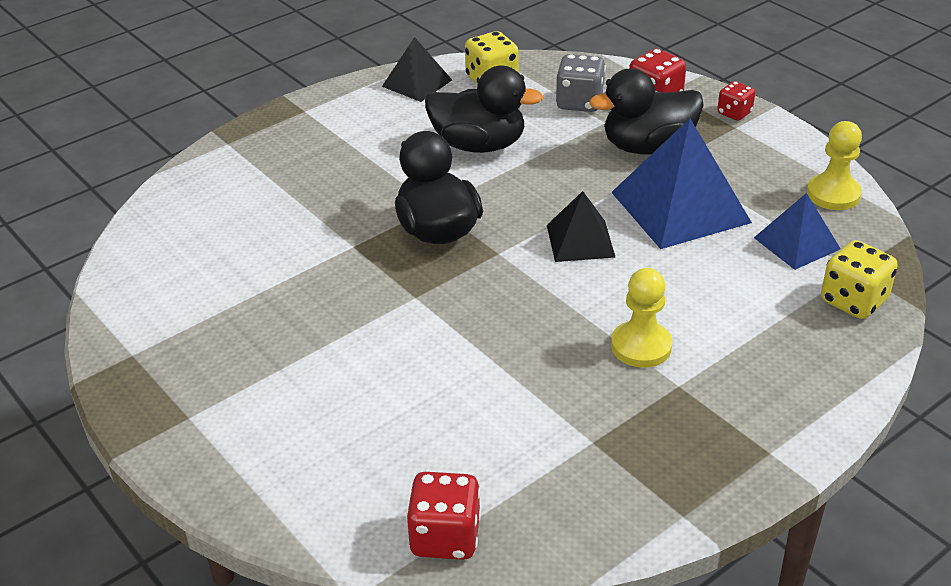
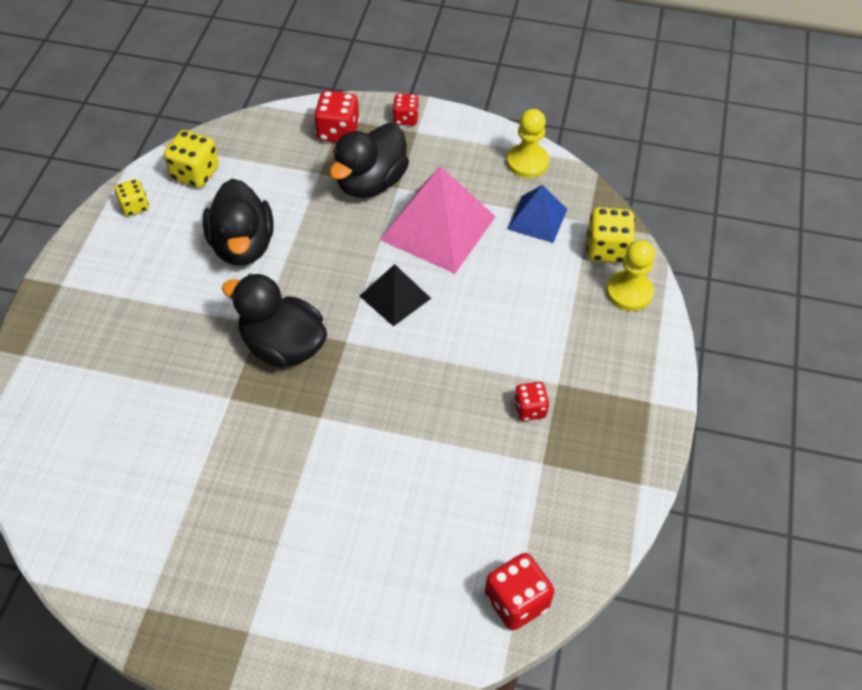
camera: 40 degrees left, 15 degrees up
black pyramid [382,37,452,102] -> yellow dice [115,179,149,216]
black duck [425,66,543,153] -> black duck turned 105 degrees clockwise [203,179,274,266]
grey dice [556,54,606,112] -> none
blue pyramid [611,119,752,249] -> pink pyramid [380,166,496,274]
yellow pawn [611,268,672,368] -> yellow pawn moved to [606,240,655,311]
none -> red dice [514,382,550,421]

